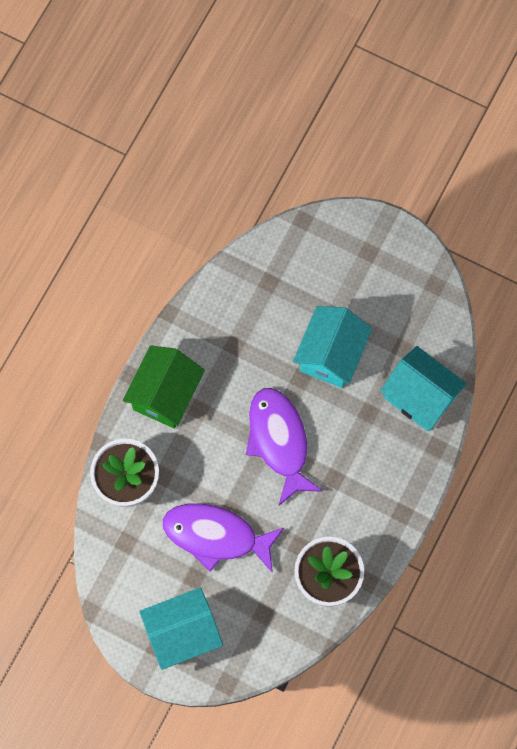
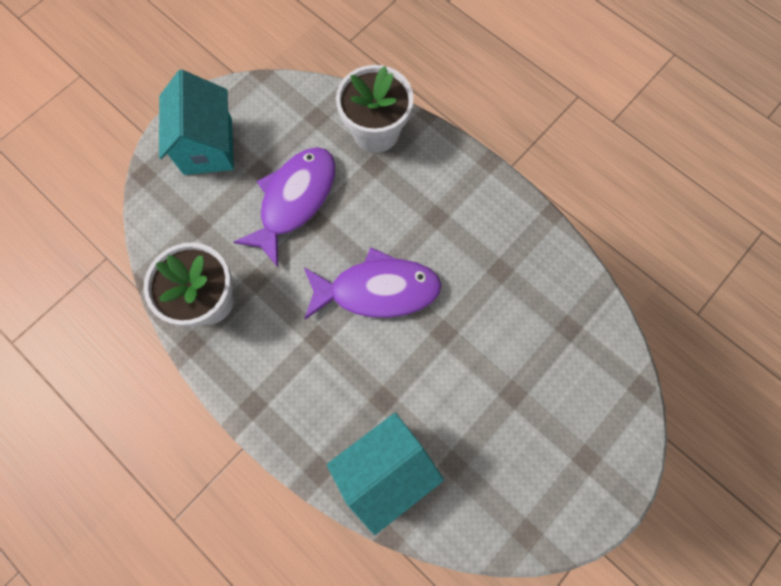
camera: 105 degrees right, 0 degrees up
green house [123,346,205,429] -> none
turquoise house [293,306,372,388] -> none

